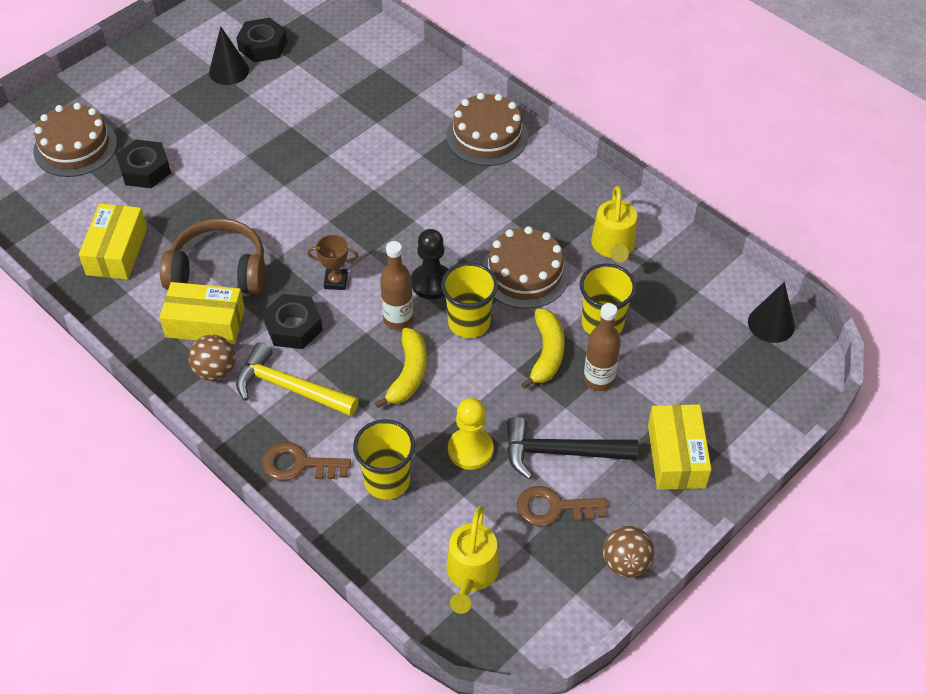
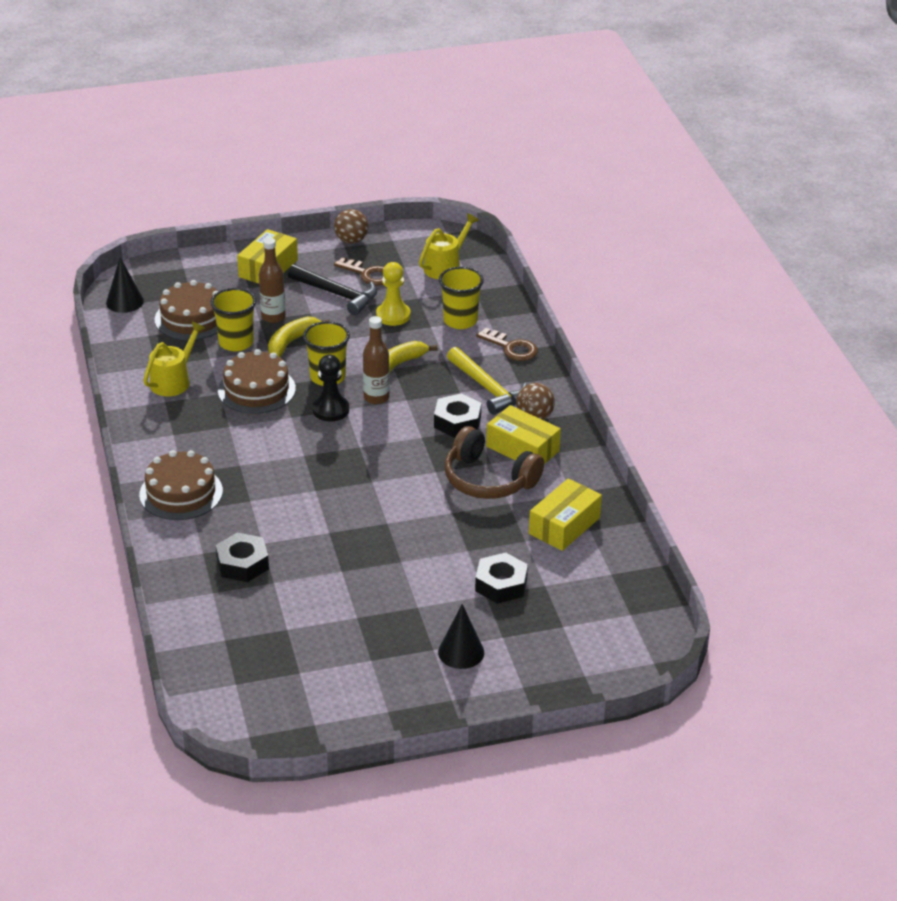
camera: 150 degrees left, 15 degrees down
brown cake [33,103,117,177] -> brown cake moved to [155,280,218,340]
black cone [209,26,249,85] -> black cone moved to [438,604,484,669]
black nut [236,18,287,62] -> black nut moved to [216,533,269,582]
brown trophy [307,235,358,290] -> none

